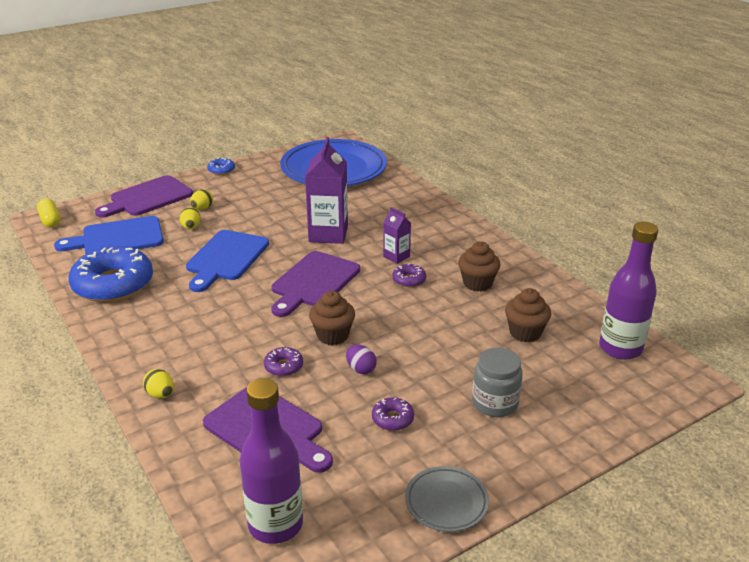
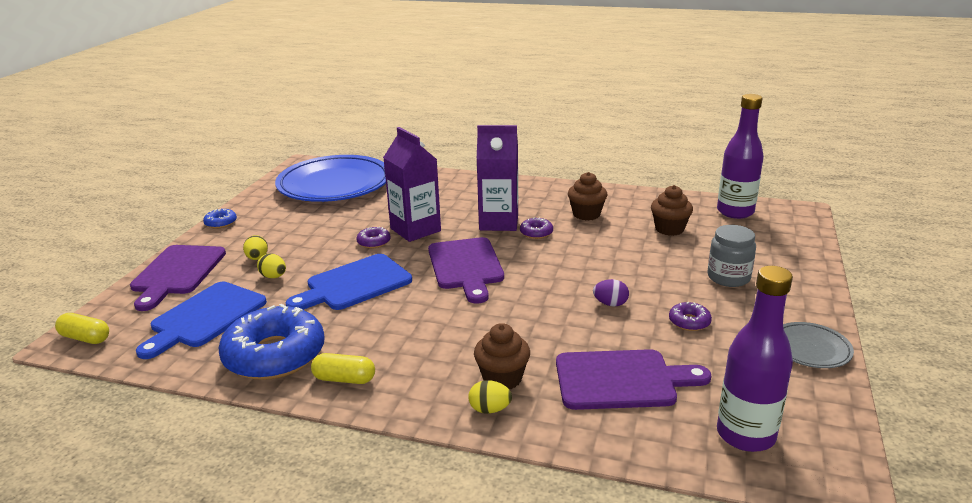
camera: 40 degrees left, 5 degrees down
blue cutting board [186,230,269,292] -> blue cutting board turned 75 degrees clockwise [286,254,412,310]
purple donut [264,347,303,377] -> purple donut moved to [356,227,391,248]
brown cupcake [309,291,355,345] -> brown cupcake moved to [474,323,530,389]
purple carton [383,207,411,264] -> purple carton [477,125,518,231], size x1.92
none -> yellow capsule [311,353,375,384]

